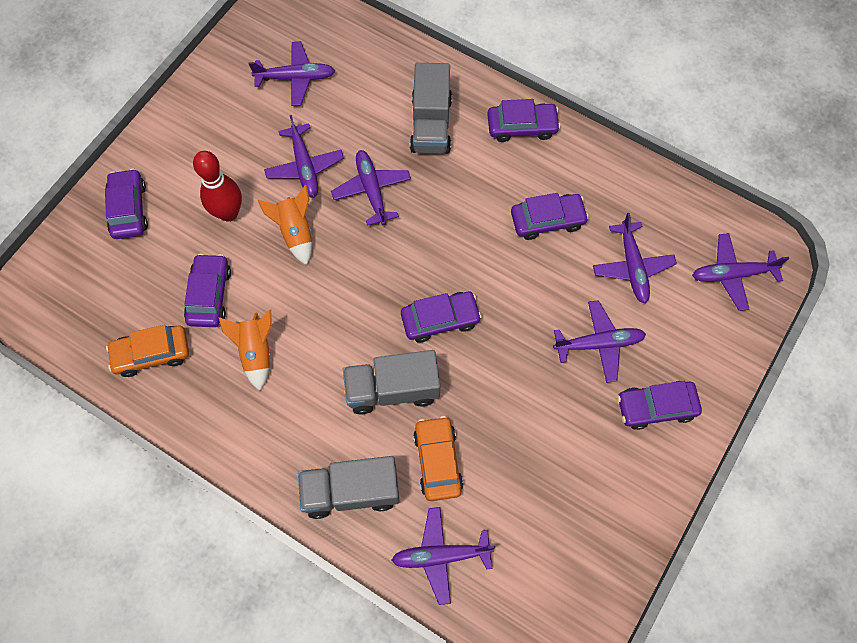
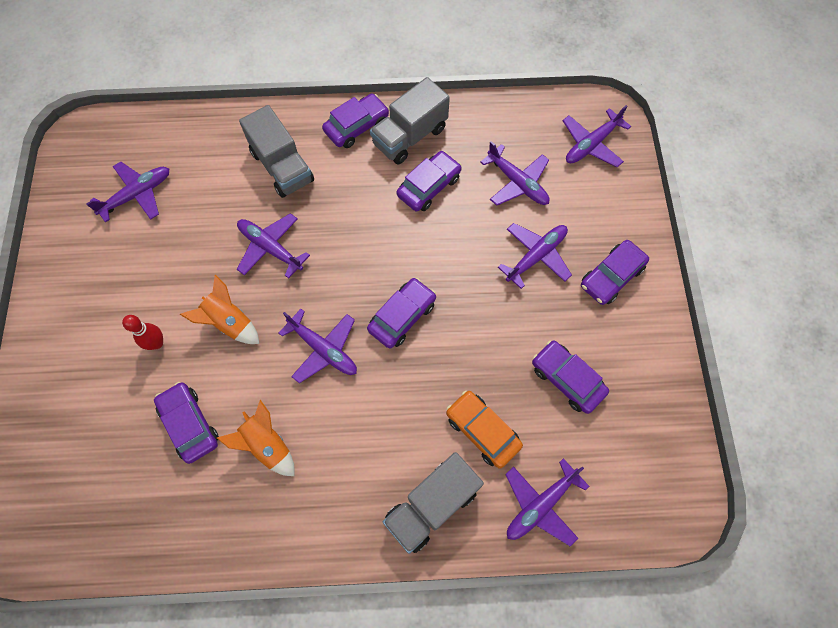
camera: 35 degrees left, 0 degrees up
purple car [105,169,148,239] -> purple car moved to [532,340,609,414]
orange car [106,325,189,377] -> none
red bowling pin [193,151,242,221] -> red bowling pin [122,315,163,350], size x0.63
purple plane [264,115,344,198] -> purple plane moved to [279,309,357,383]
grey truck [343,350,440,415] -> grey truck moved to [370,77,450,165]

